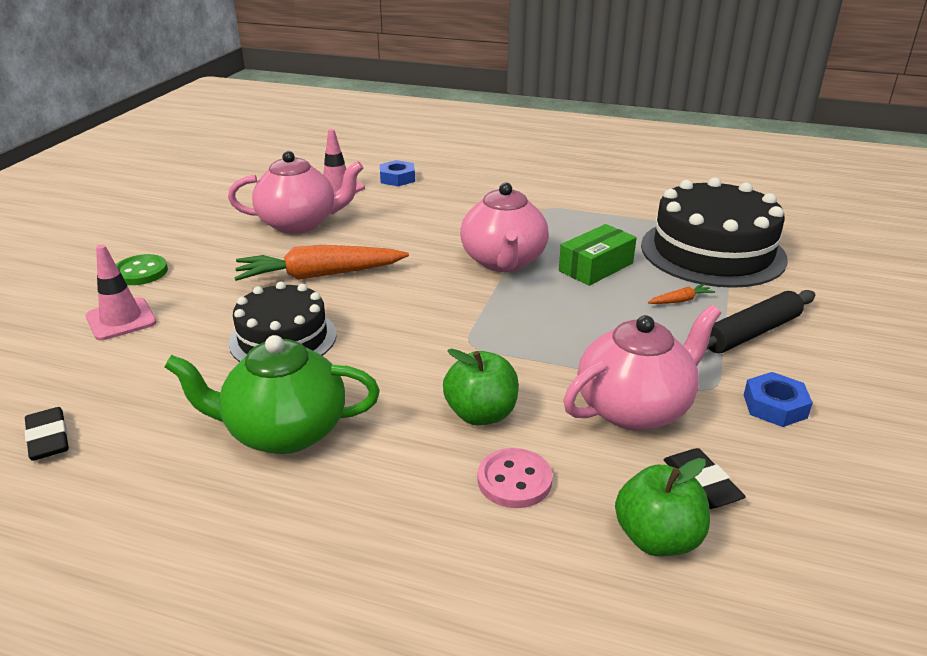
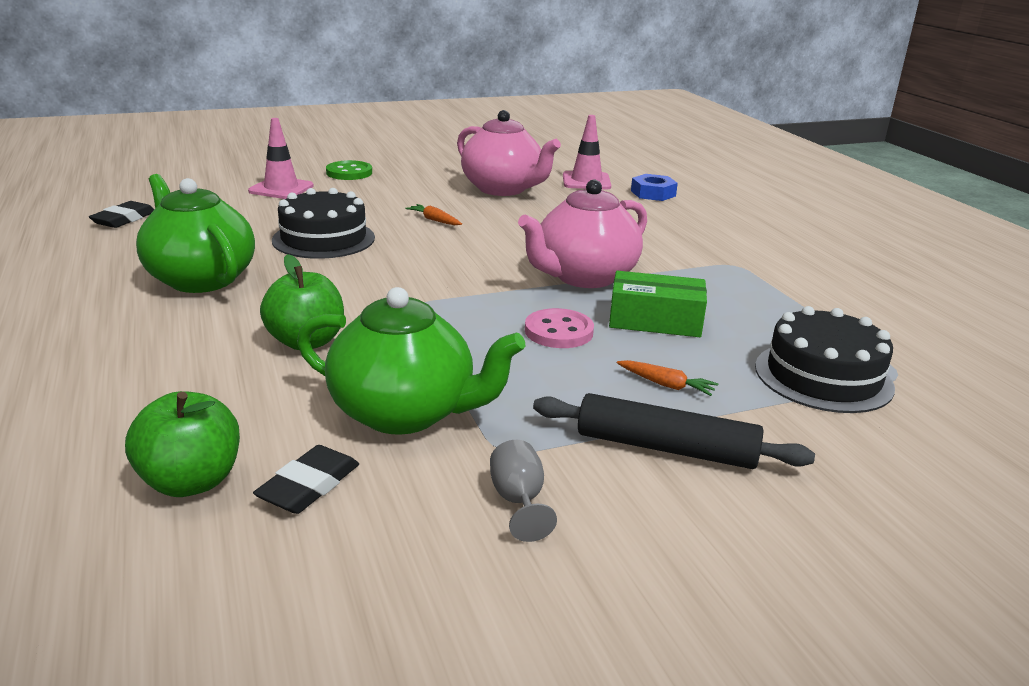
camera: 50 degrees right, 5 degrees down
orange carrot [234,245,409,281] -> orange carrot [405,204,462,225], size x0.41
pink button [477,448,553,508] -> pink button moved to [525,308,594,348]
pink teapot [563,305,721,431] -> green teapot [297,287,525,435]
black cake [641,177,788,288] -> black cake [755,306,895,413], size x0.63
blue nut [744,372,813,427] -> grey goblet [490,440,557,542]

